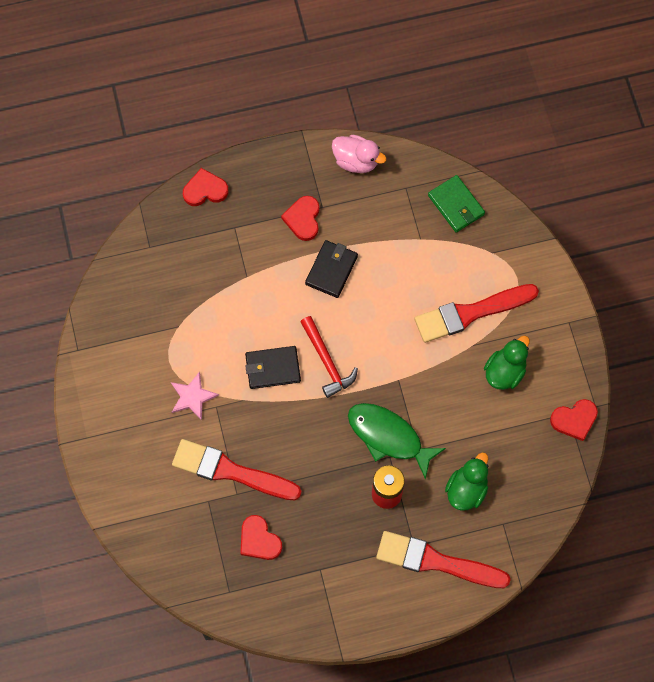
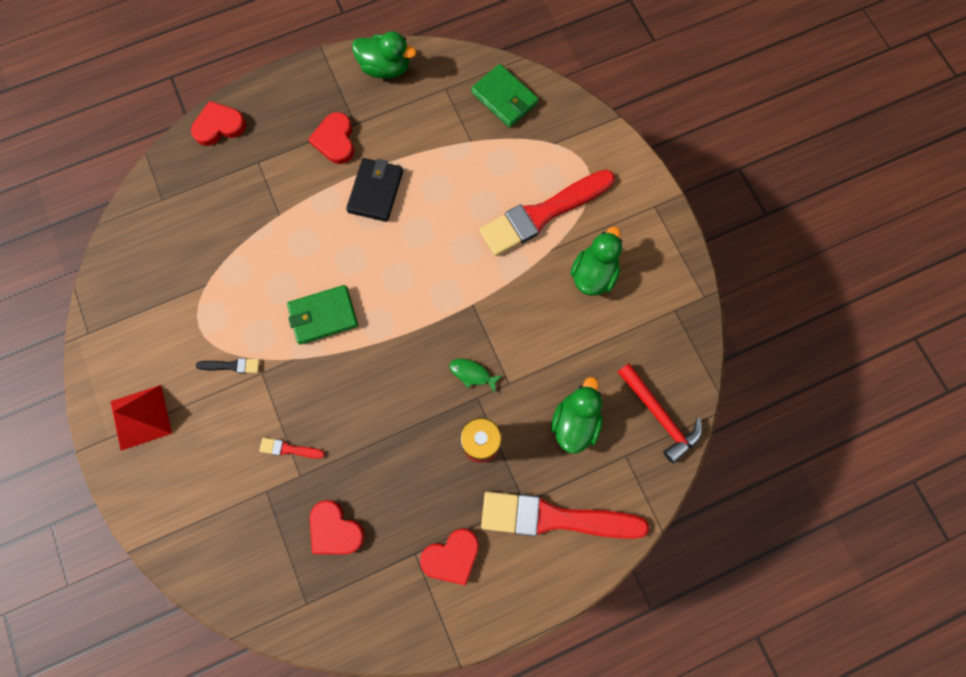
camera: 10 degrees left, 5 degrees up
pink star [171,372,219,420] -> black brush [196,358,260,373]
red brush [172,439,302,500] -> red brush [259,438,325,459], size x0.40
black wallet [245,346,301,389] -> green wallet [287,285,358,345]
red hammer [300,316,358,398] -> red hammer moved to [618,363,702,464]
pink duck [332,135,387,173] -> green duck [352,31,416,79]
green fish [348,403,446,480] -> green fish [449,359,503,393], size x0.44
red heart [550,399,598,441] -> red heart moved to [420,528,479,585]
none -> red pyramid [110,385,172,451]

